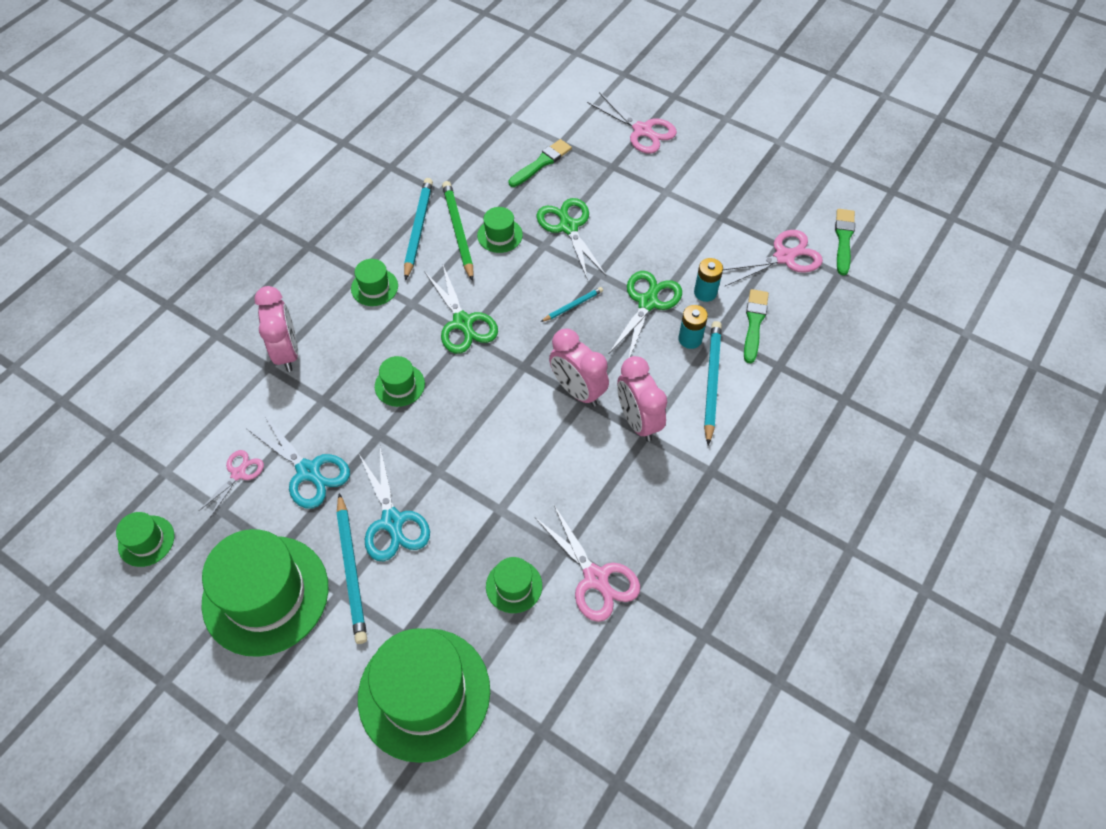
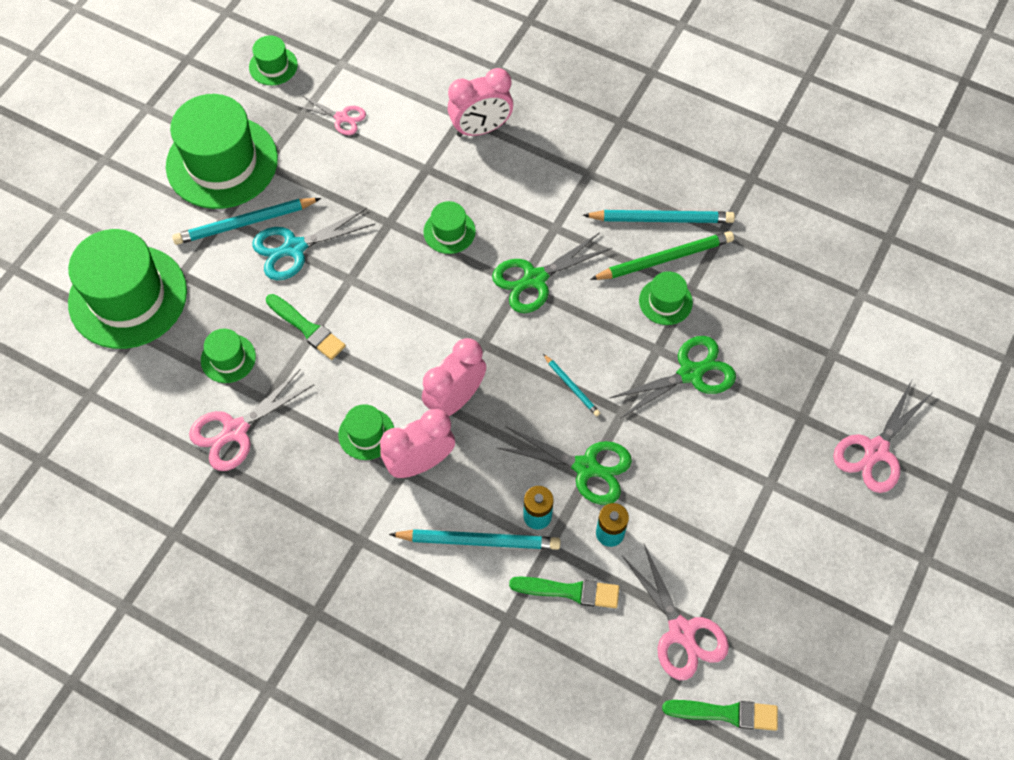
camera: 85 degrees right, 5 degrees up
turquoise scissors [247,415,350,509] -> none
green hat [351,259,398,306] -> green hat moved to [338,404,394,460]
green brush [508,139,572,187] -> green brush moved to [266,294,346,360]

